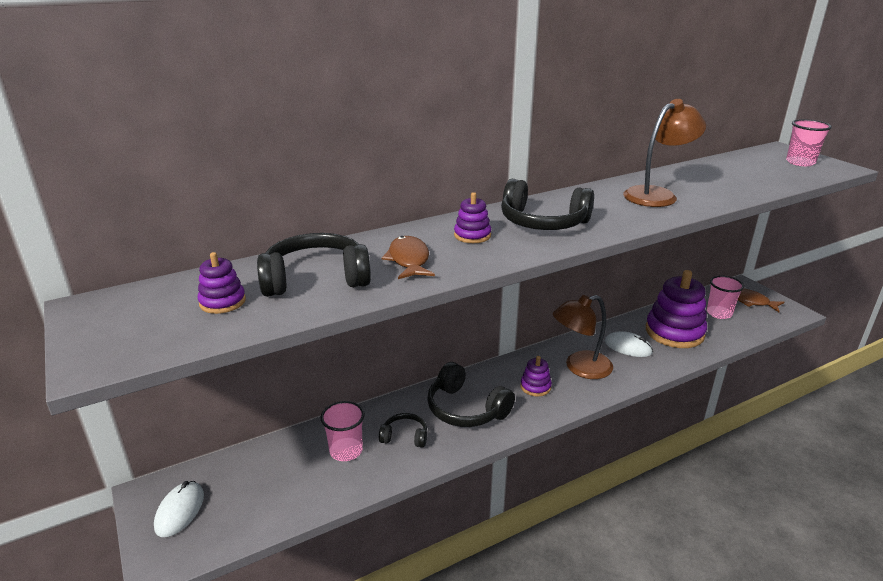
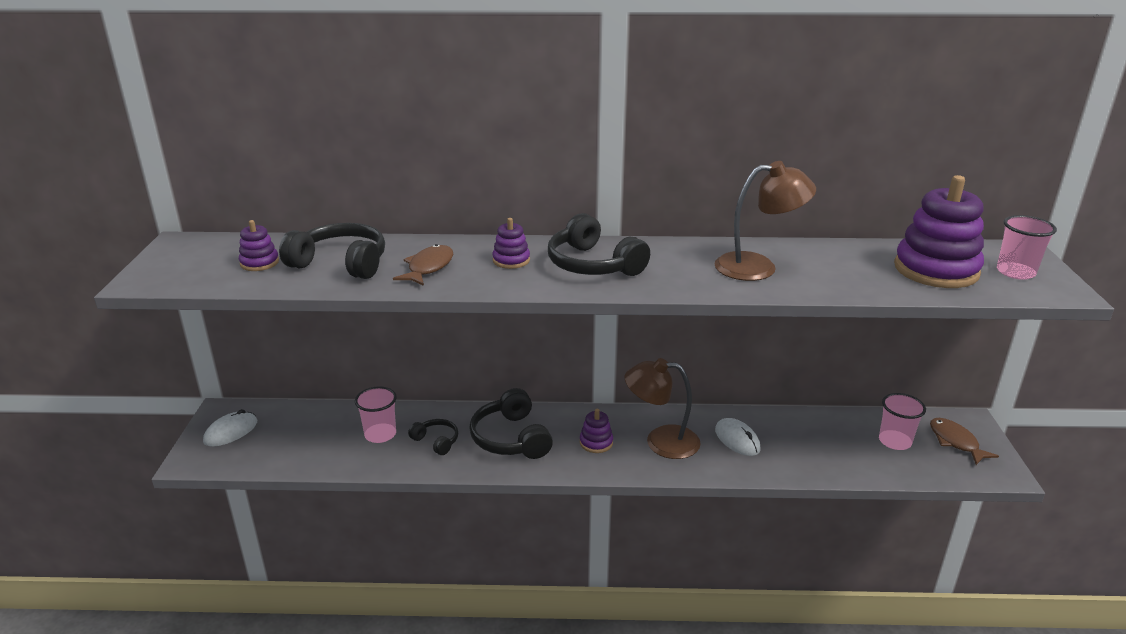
camera: 30 degrees right, 0 degrees up
purple stacking toy [646,270,707,348] -> purple stacking toy moved to [894,175,984,288]

